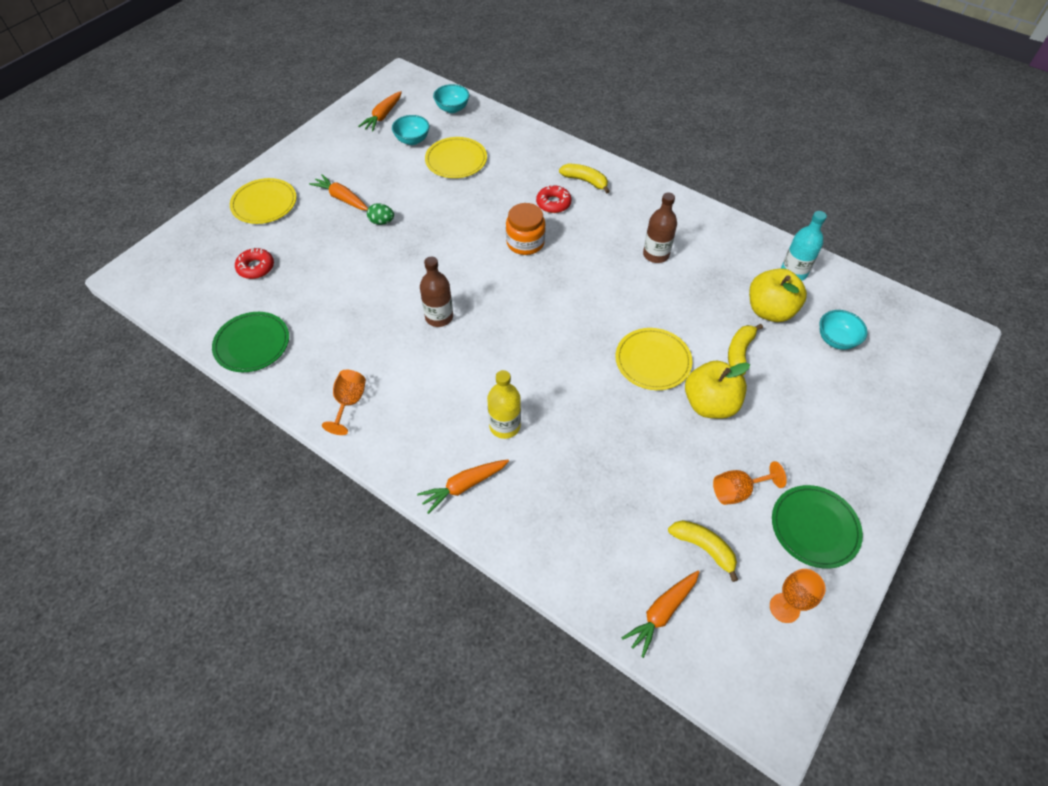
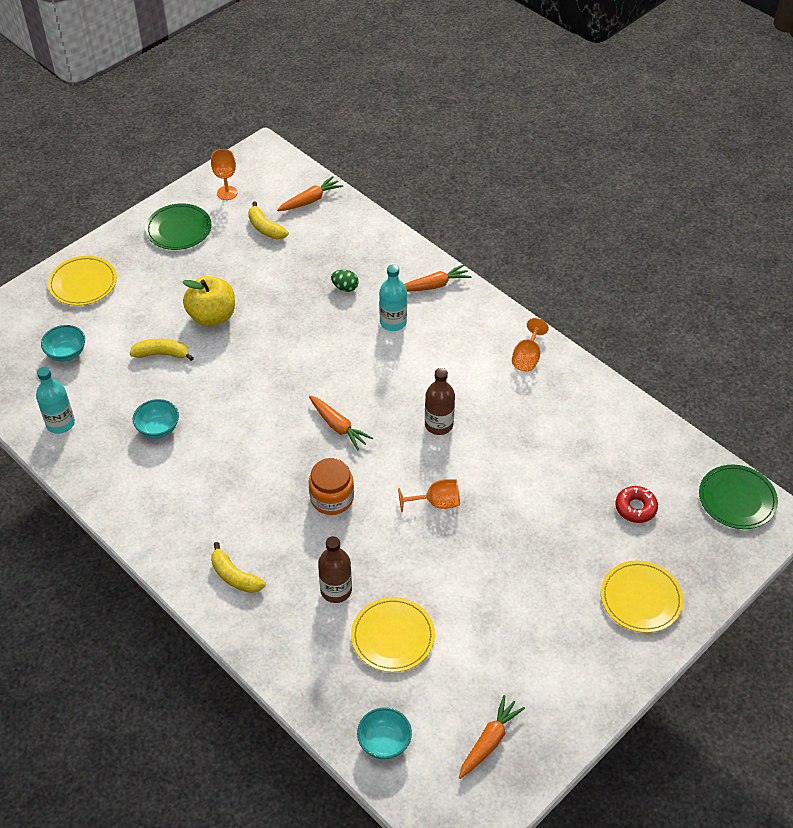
camera: 170 degrees left, 5 degrees down
green plate [212,312,289,372] -> green plate moved to [699,465,778,529]
orange carrot [309,174,368,210] -> orange carrot moved to [309,396,373,450]
green egg [367,203,394,225] -> green egg moved to [331,270,359,292]
turquoise bowl [392,115,430,145] -> turquoise bowl moved to [133,399,179,439]
yellow bottle [487,370,521,439] -> turquoise bottle [379,264,407,331]
red donut [536,185,571,213] -> none
yellow plate [615,328,692,390] -> yellow plate moved to [48,256,117,306]
brown bottle [643,192,677,263] -> brown bottle moved to [318,536,352,603]
orange goblet [713,461,787,505] -> orange goblet moved to [398,479,460,512]
yellow banana [728,324,763,375] -> yellow banana turned 120 degrees counterclockwise [130,339,194,361]
yellow apple [749,268,807,322] -> none

